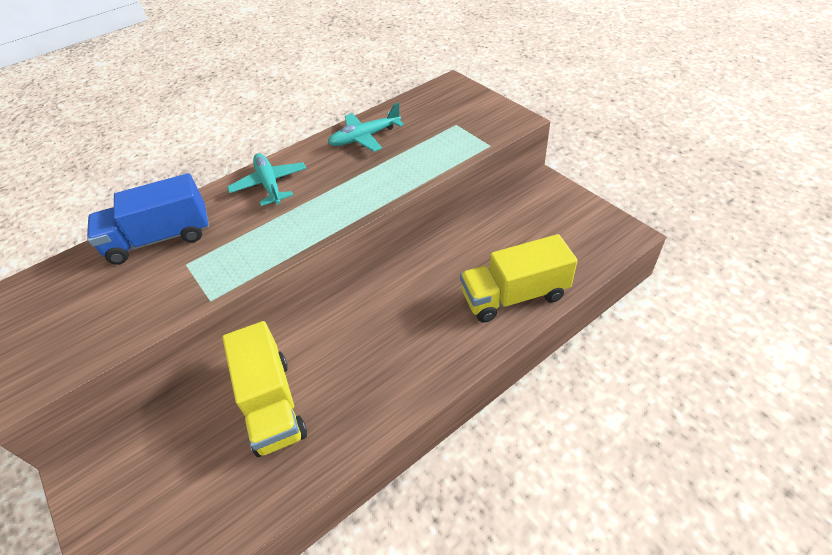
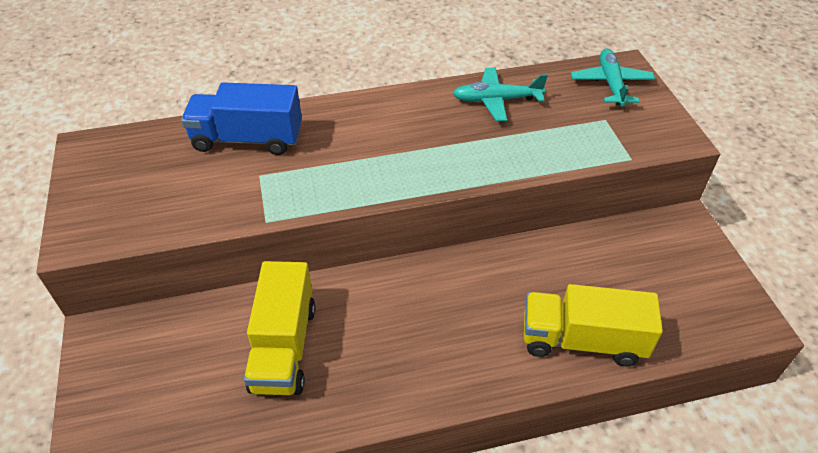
camera: 20 degrees right, 0 degrees up
turquoise plane [227,153,306,206] -> turquoise plane moved to [571,49,655,107]

